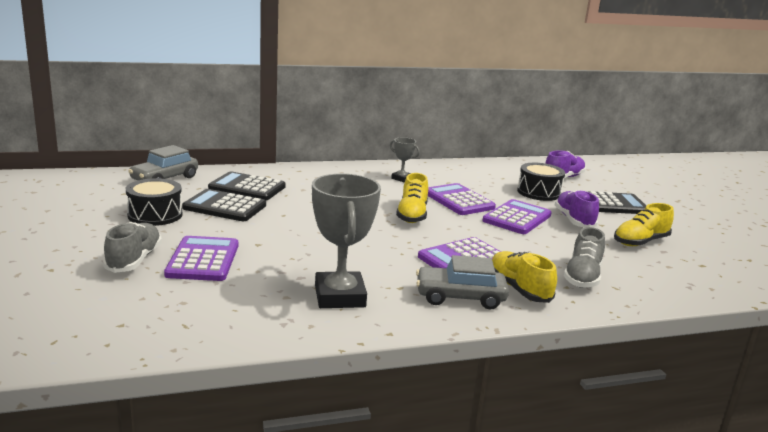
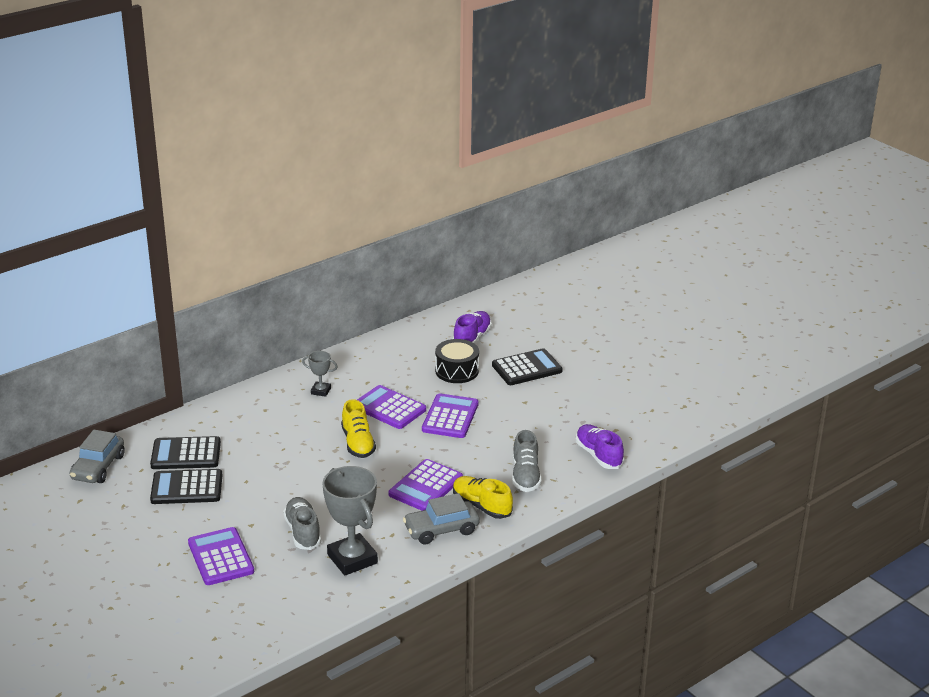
camera: 20 degrees left, 10 degrees up
grey shoe [103,222,162,273] -> grey shoe moved to [283,497,321,550]
black drum [126,178,182,226] -> none
purple shoe [555,190,599,228] -> purple shoe moved to [576,424,624,469]
yellow shoe [614,203,674,246] -> none

